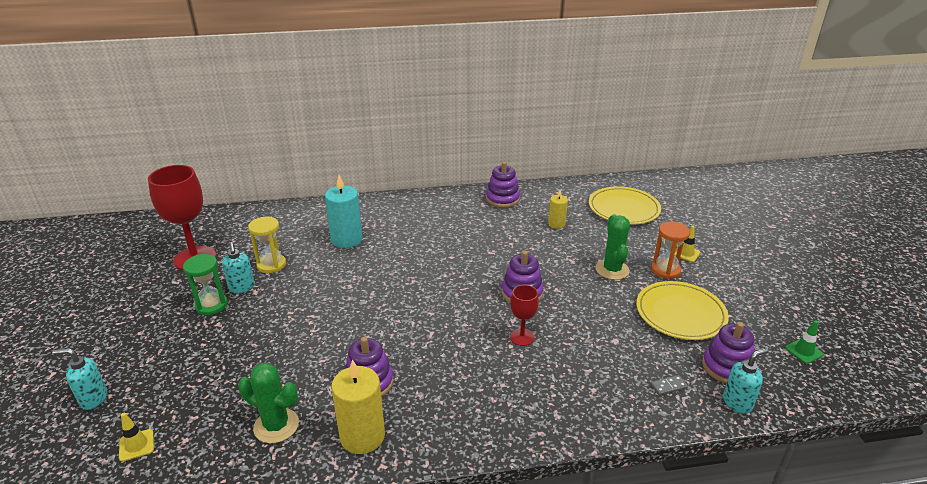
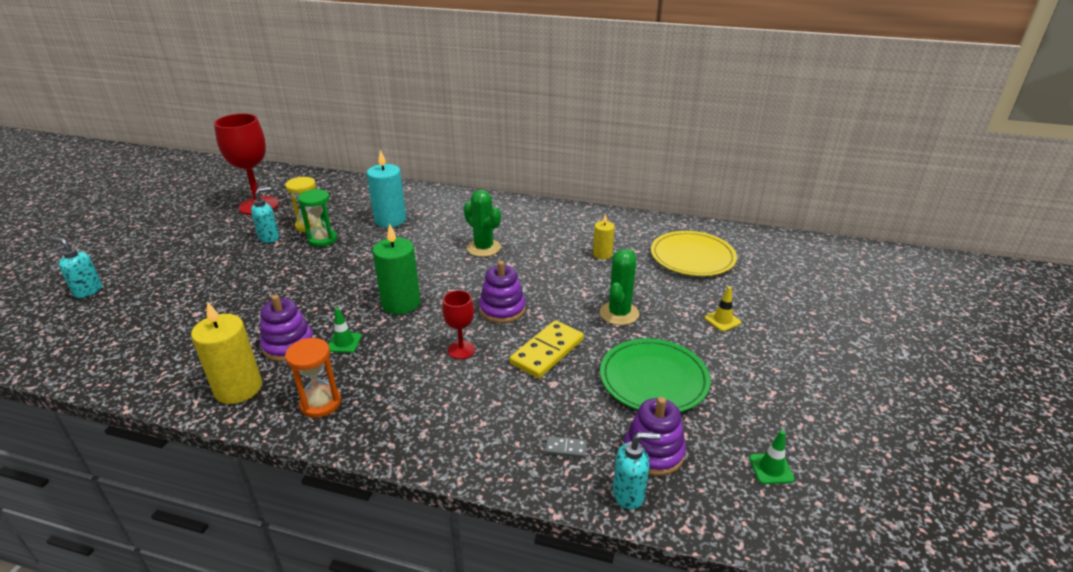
camera: 25 degrees right, 0 degrees up
yellow traffic cone [119,413,154,462] -> none
green hourglass [183,254,228,315] -> green hourglass moved to [298,189,337,247]
turquoise soap dispenser [222,242,255,293] -> turquoise soap dispenser turned 135 degrees counterclockwise [251,187,279,243]
green cactus [238,363,299,443] -> green cactus moved to [464,190,501,257]
purple stacking toy [486,161,520,208] -> none
yellow plate [636,281,729,340] -> green plate [600,339,711,412]
orange hourglass [651,222,690,279] -> orange hourglass moved to [285,338,341,418]
none -> green traffic cone [328,308,362,353]
none -> green candle [373,223,421,315]
none -> yellow domino [510,320,584,378]

